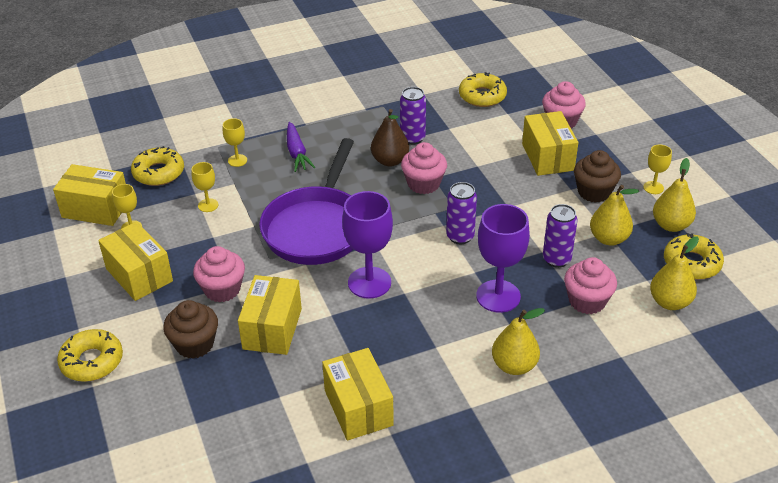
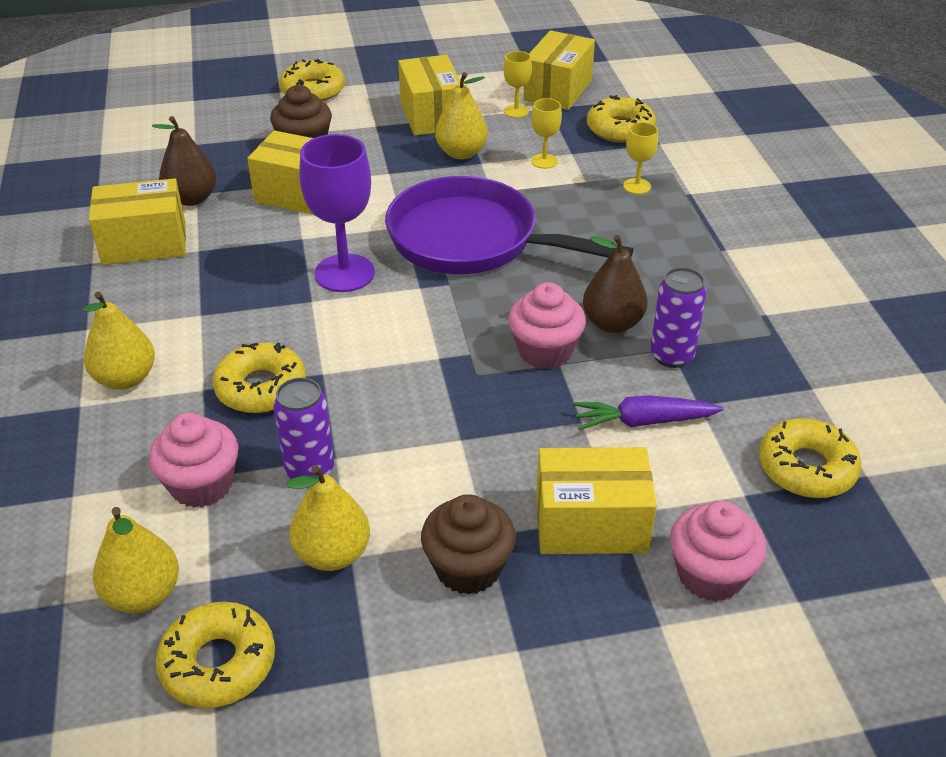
camera: 100 degrees right, 0 degrees up
yellow box [98,222,173,301] -> yellow box turned 75 degrees counterclockwise [398,55,460,136]
pink cupcake [193,246,245,302] -> none
purple carrot [287,122,315,172] -> purple carrot moved to [573,395,724,430]
purple can [446,182,477,244] -> none
purple goblet [476,204,530,313] -> yellow donut [213,342,306,413]
yellow goblet [643,145,672,194] -> none
yellow pear [653,158,696,232] -> yellow pear moved to [435,72,488,159]
none -> brown pear [152,116,217,206]

